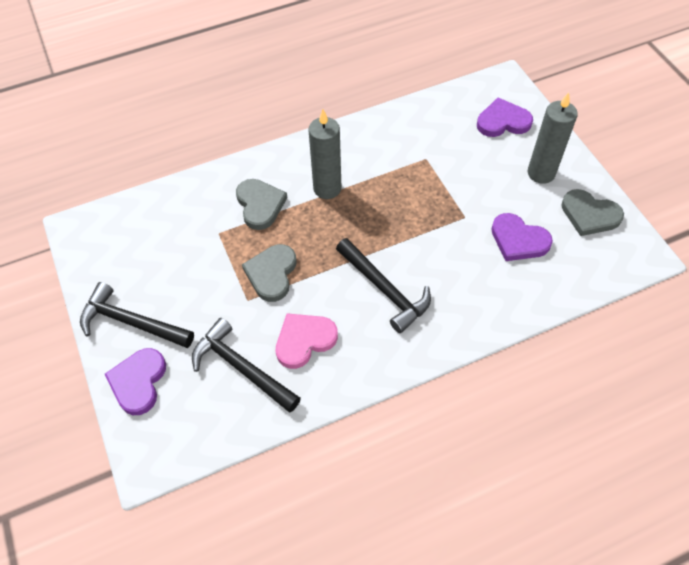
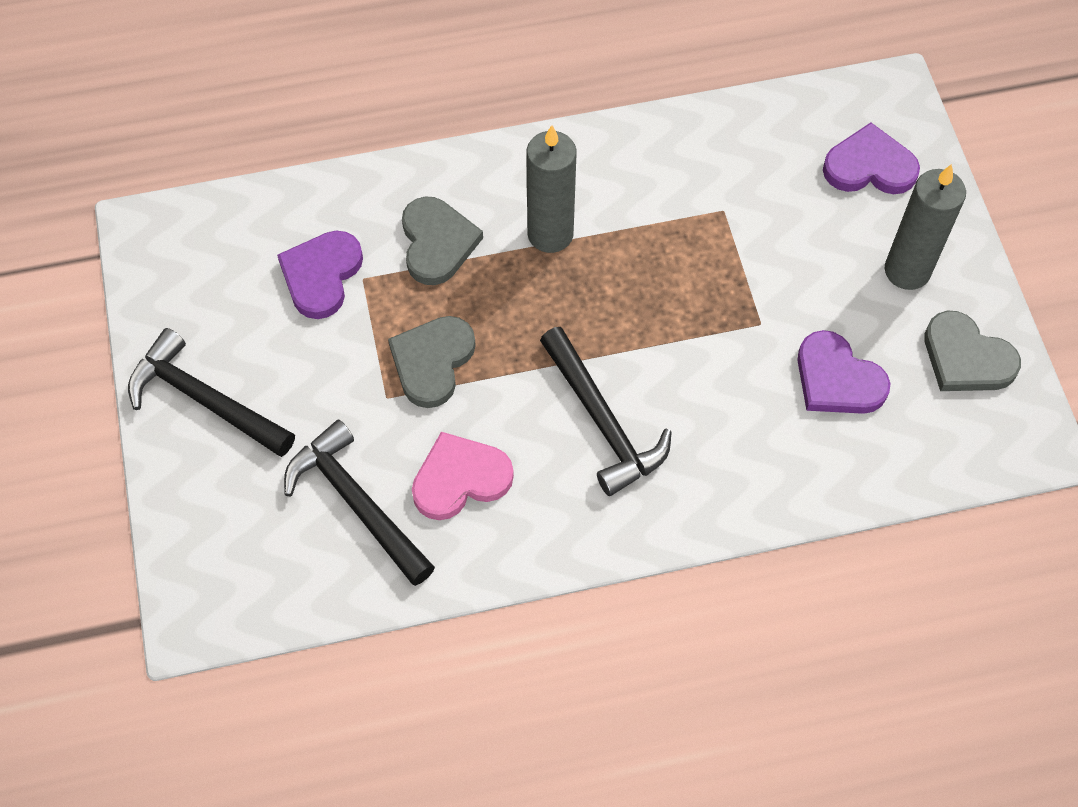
camera: 10 degrees right, 5 degrees up
purple heart [105,348,166,415] -> purple heart moved to [277,231,363,319]

